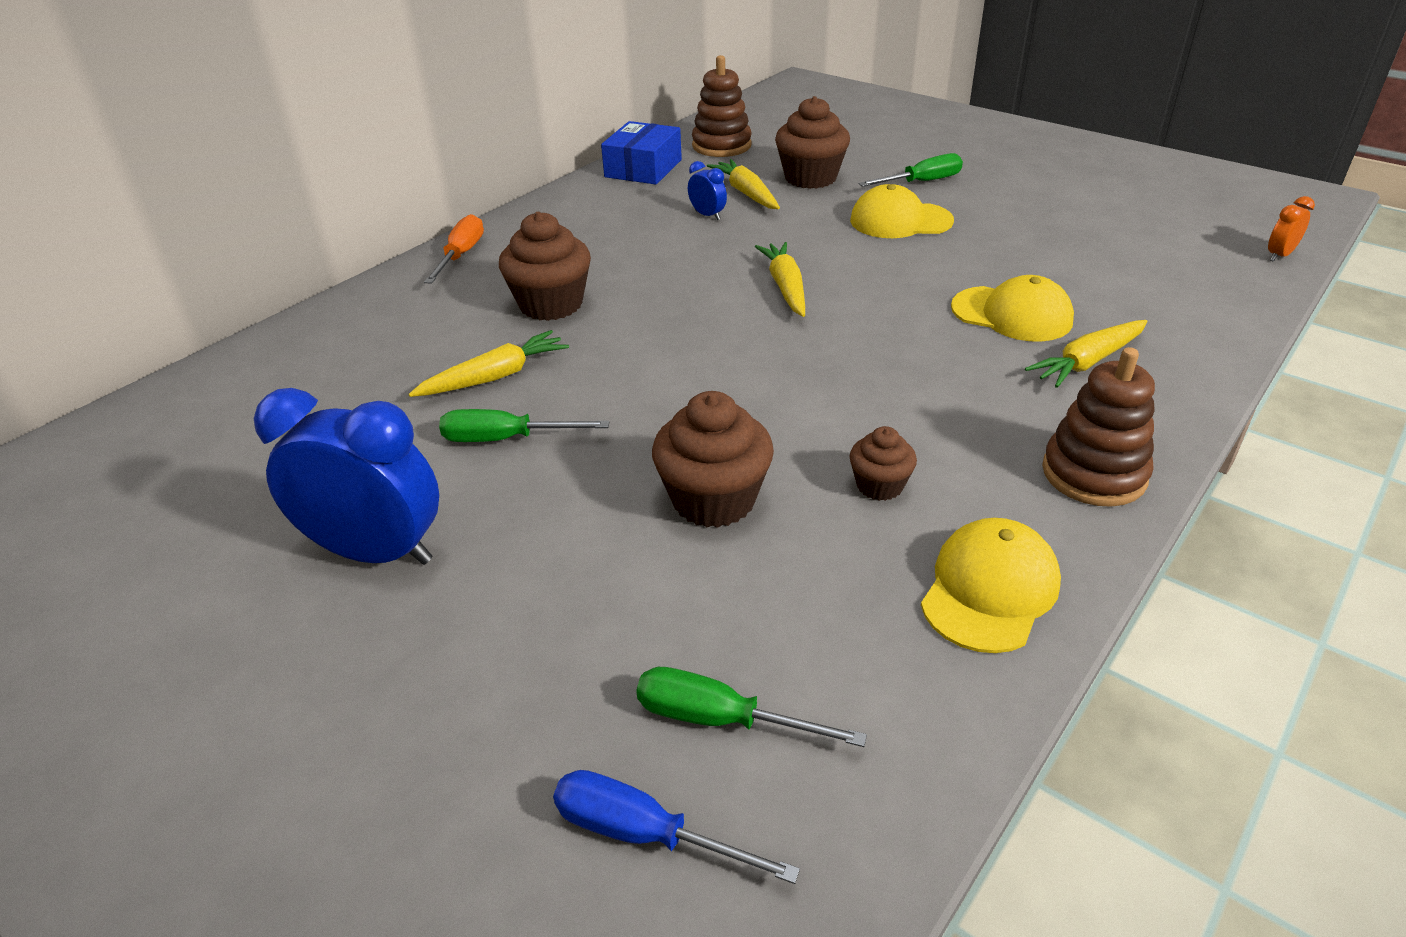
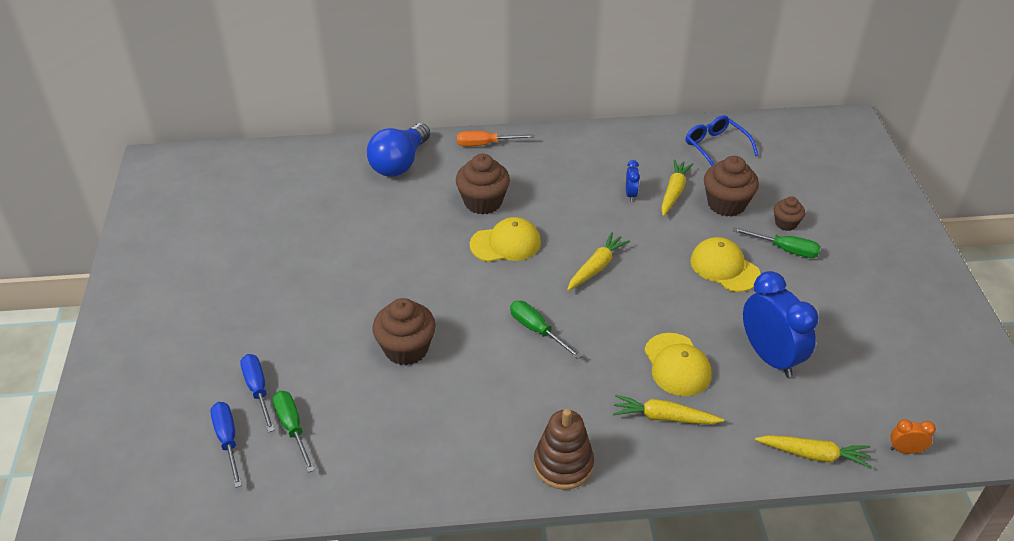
camera: 45 degrees right, 5 degrees up
blue clock [253,388,439,565] -> blue clock moved to [743,271,818,378]
yellow carrot [409,330,569,397] -> yellow carrot moved to [755,435,872,468]
orange screwdriver [424,214,484,284] -> orange screwdriver turned 150 degrees counterclockwise [457,131,535,146]
green screwdriver [439,409,609,442] -> green screwdriver moved to [510,301,582,359]
blue box [601,121,682,184] -> none
brown stacking toy [692,55,752,157] -> blue glasses [686,115,759,166]
brown cupcake [849,426,917,501] -> brown cupcake moved to [774,197,805,231]
yellow cap [921,518,1061,653] -> yellow cap moved to [470,217,541,262]
none -> blue screwdriver [240,354,275,432]
none -> blue light bulb [367,123,430,177]

